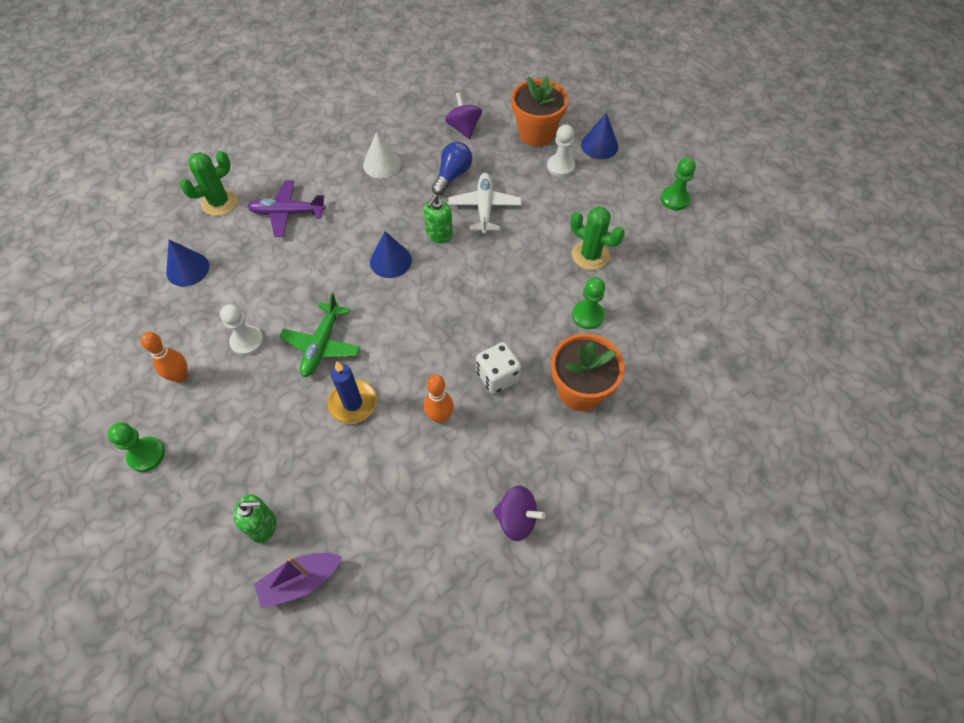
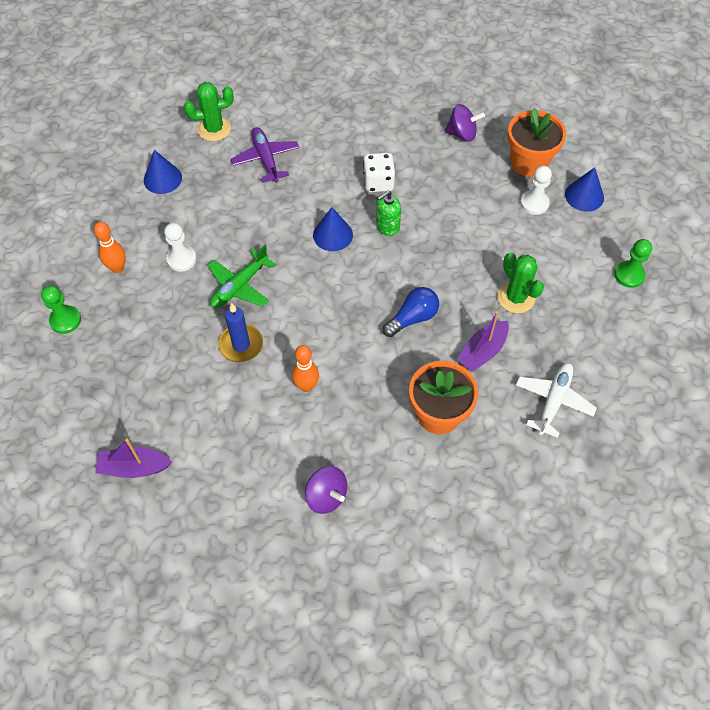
camera: 25 degrees right, 0 degrees up
green soap dispenser [233,495,276,543] -> none
purple plane [247,180,326,237] -> purple plane turned 45 degrees clockwise [231,127,299,183]
white cone [363,131,401,179] -> none
blue light bulb [432,142,472,195] -> blue light bulb moved to [383,287,439,337]
purple spinning top [445,93,482,139] -> purple spinning top turned 90 degrees clockwise [445,104,485,142]
white plane [448,173,522,234] -> white plane moved to [516,363,597,438]
white dice [476,342,521,394] -> white dice moved to [363,153,395,192]
green pawn [572,277,605,329] -> purple boat [457,311,509,372]

